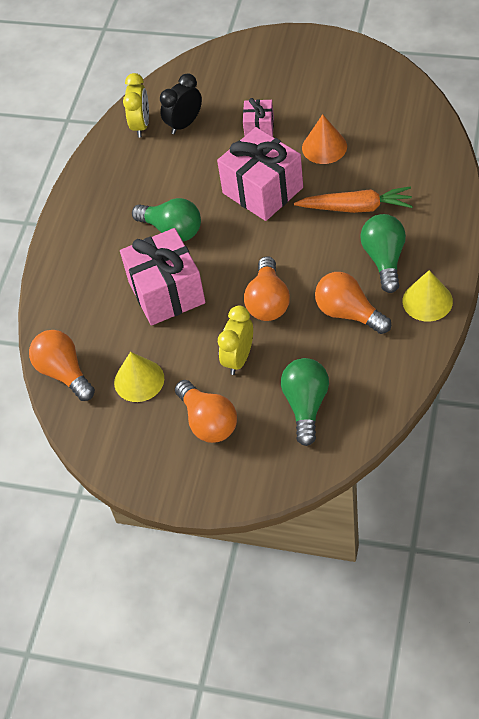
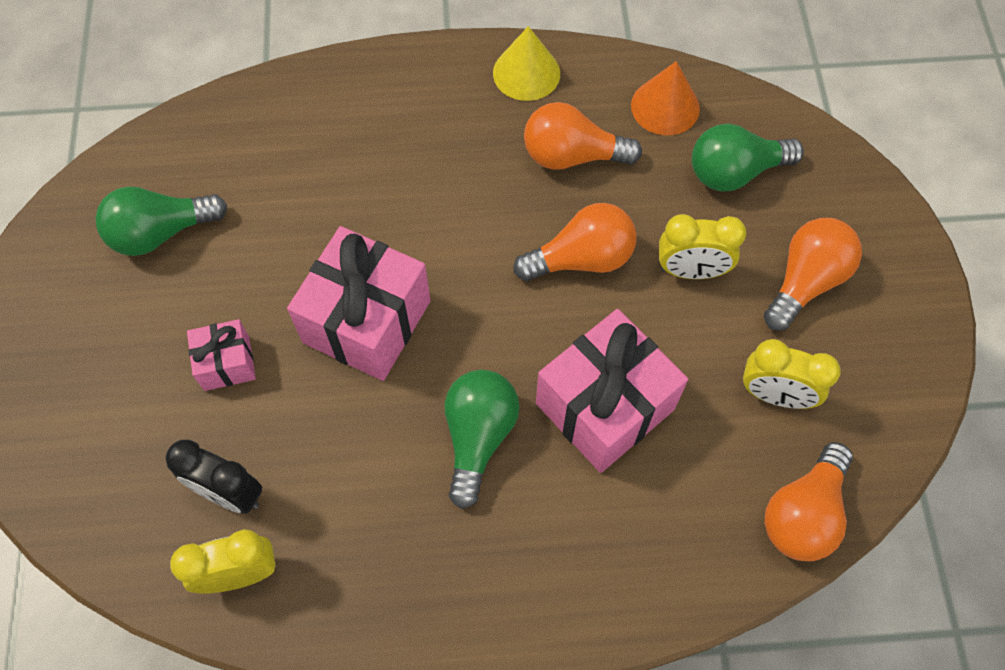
camera: 115 degrees left, 10 degrees up
yellow cone [114,352,164,402] -> yellow clock [743,339,841,409]
orange carrot [294,187,413,213] -> none
orange cone [302,114,347,164] -> orange cone moved to [631,61,700,135]
orange light bulb [315,272,391,334] -> orange light bulb turned 75 degrees clockwise [524,102,642,170]
green light bulb [360,214,406,293] -> green light bulb moved to [96,186,227,256]

